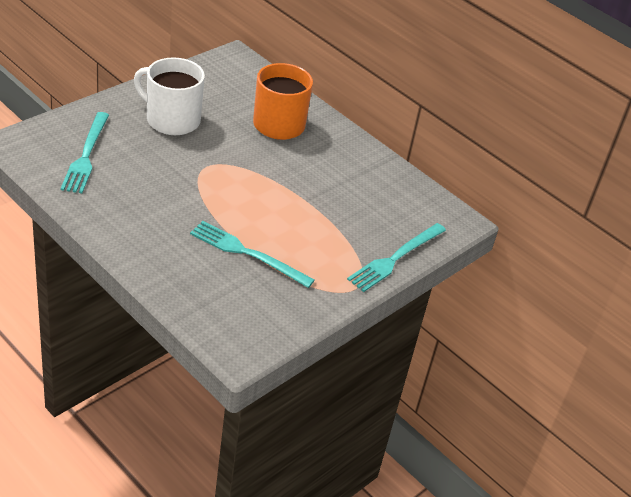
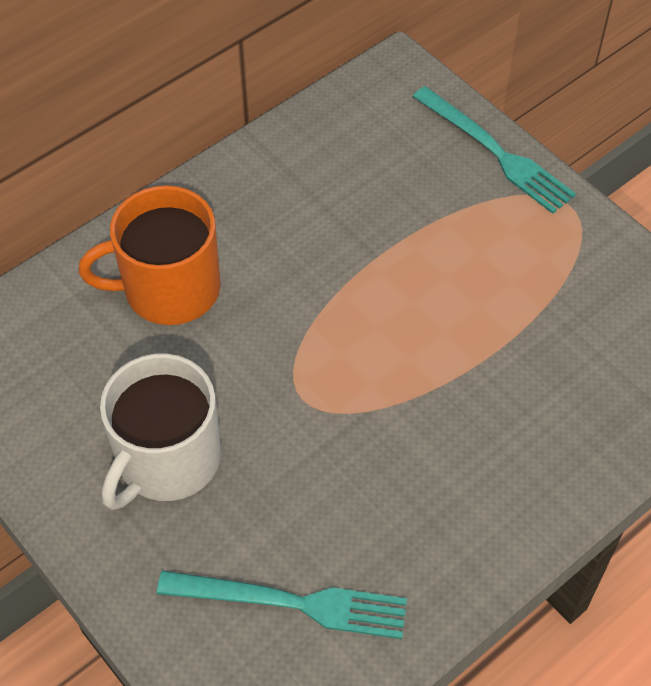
camera: 80 degrees left, 15 degrees up
turquoise fork [190,221,315,288] -> none

